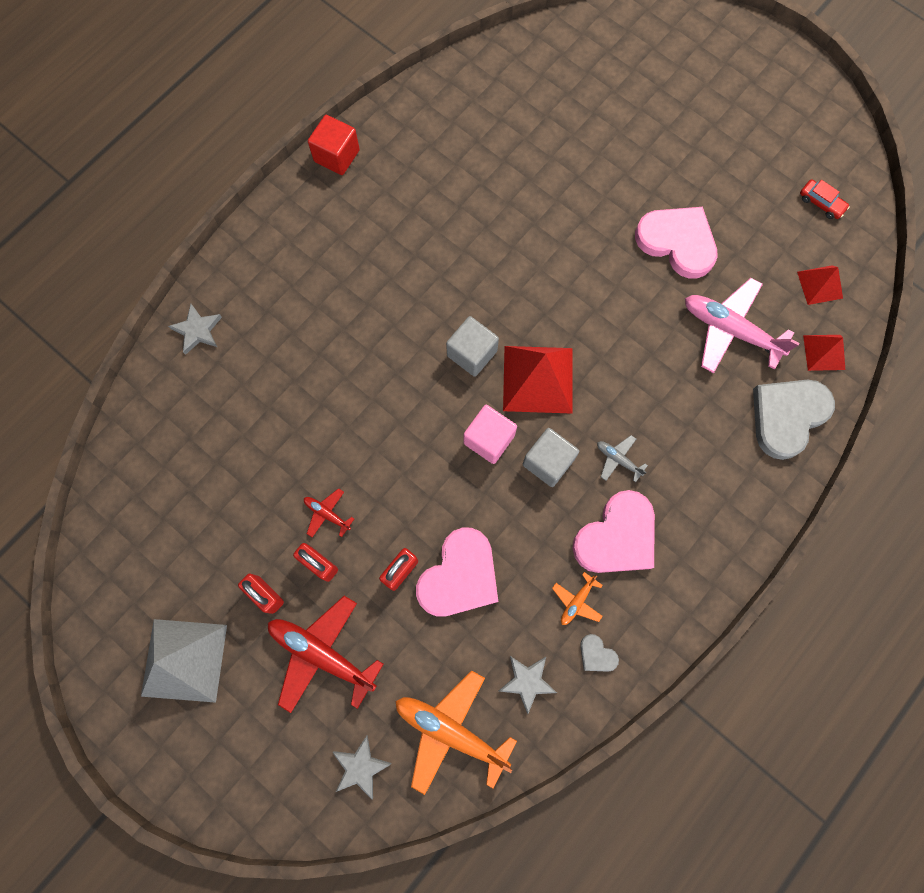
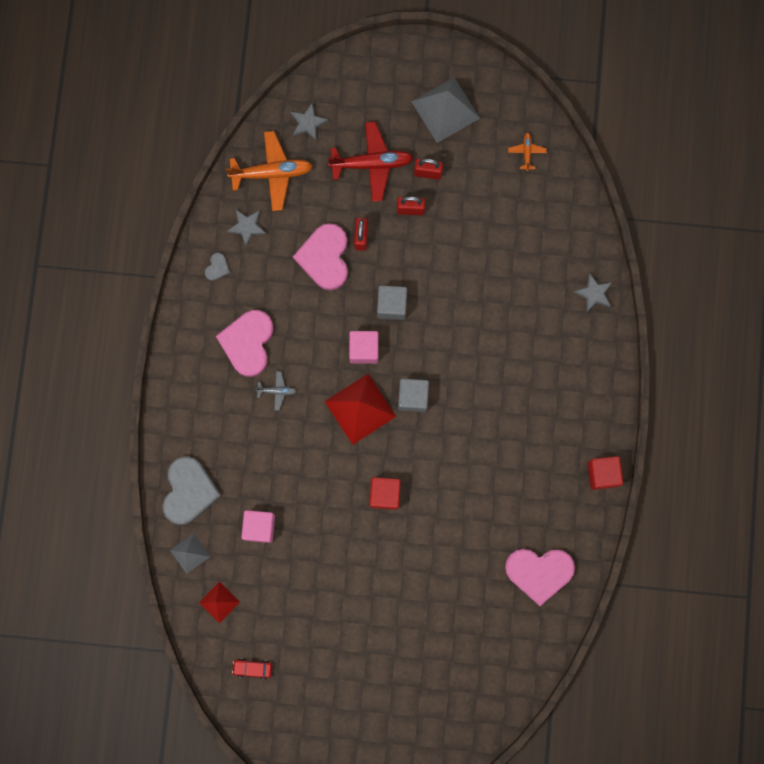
camera: 145 degrees right, 5 degrees up
red plane [304,488,354,537] -> none
grey cube [523,428,579,487] -> grey cube moved to [377,285,407,320]
orange plane [552,572,603,625] -> orange plane moved to [508,132,547,171]
grey heart [580,634,619,672] -> grey heart turned 105 degrees clockwise [205,253,230,281]
pink heart [635,207,718,279] -> pink heart moved to [505,549,575,606]
pink plane [685,278,799,373] -> pink cube [241,510,275,543]
red pyramid [803,335,845,371] -> grey pyramid [170,533,210,574]
none -> red cube [370,477,401,510]

